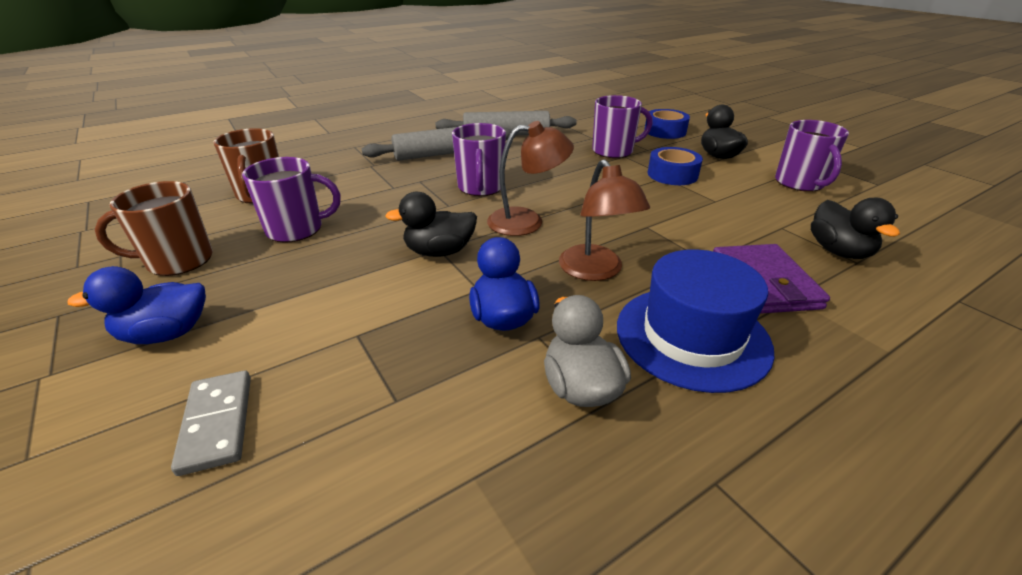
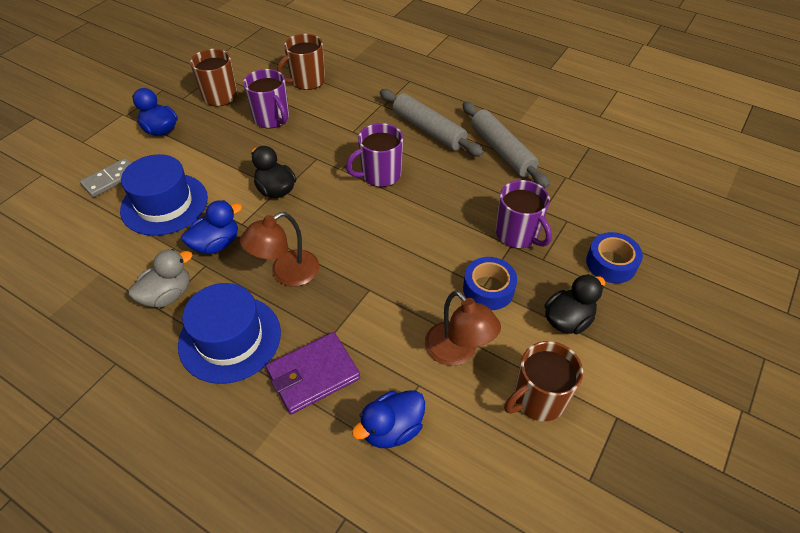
camera: 65 degrees right, 15 degrees up
brown lamp [487,121,574,236] -> brown lamp moved to [425,290,501,366]
purple mug [775,120,849,192] -> brown mug [504,341,583,421]
black duck [811,198,900,259] -> blue duck [352,390,425,448]
none -> blue hat [120,154,208,236]

